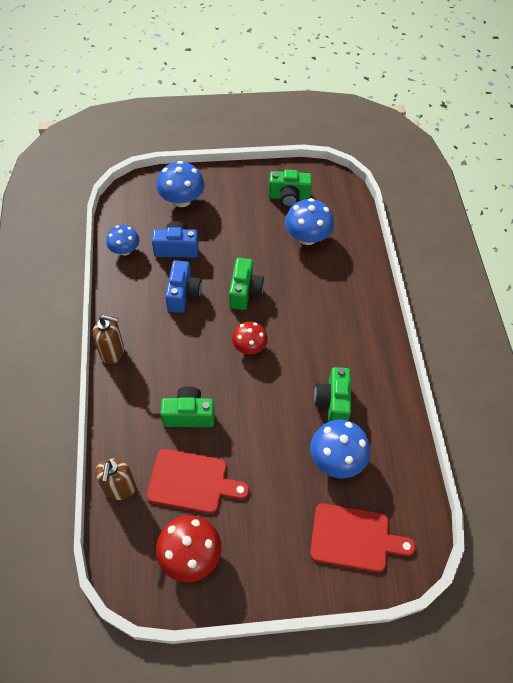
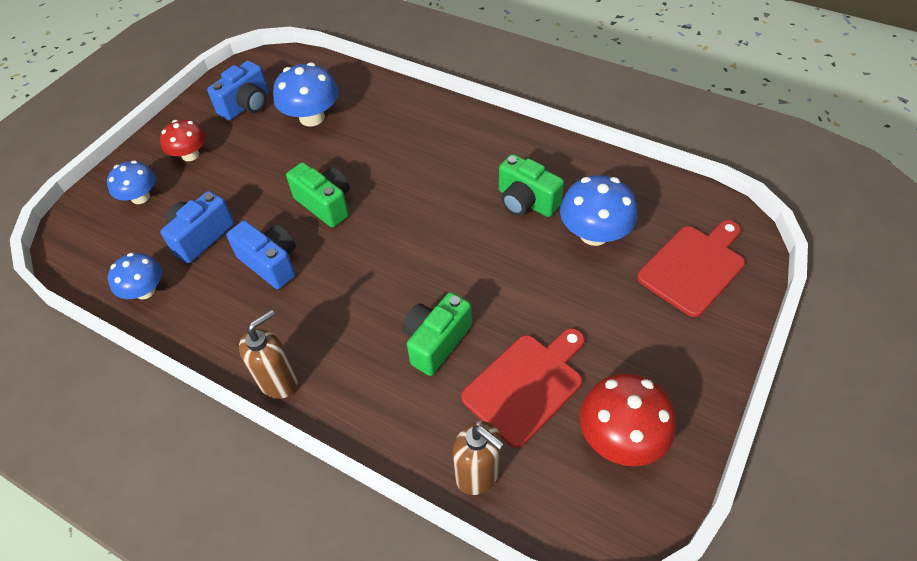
camera: 50 degrees left, 5 degrees down
blue mushroom [156,161,204,207] -> blue mushroom [107,161,156,204], size x0.66
red mushroom [232,321,268,354] -> red mushroom moved to [160,120,206,161]
green camera [269,170,312,207] -> blue camera [207,61,269,121]

